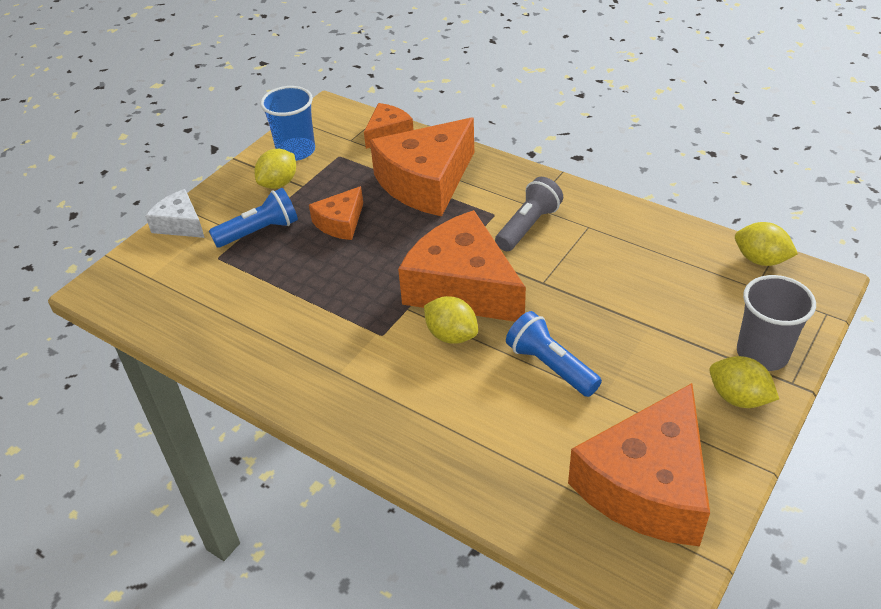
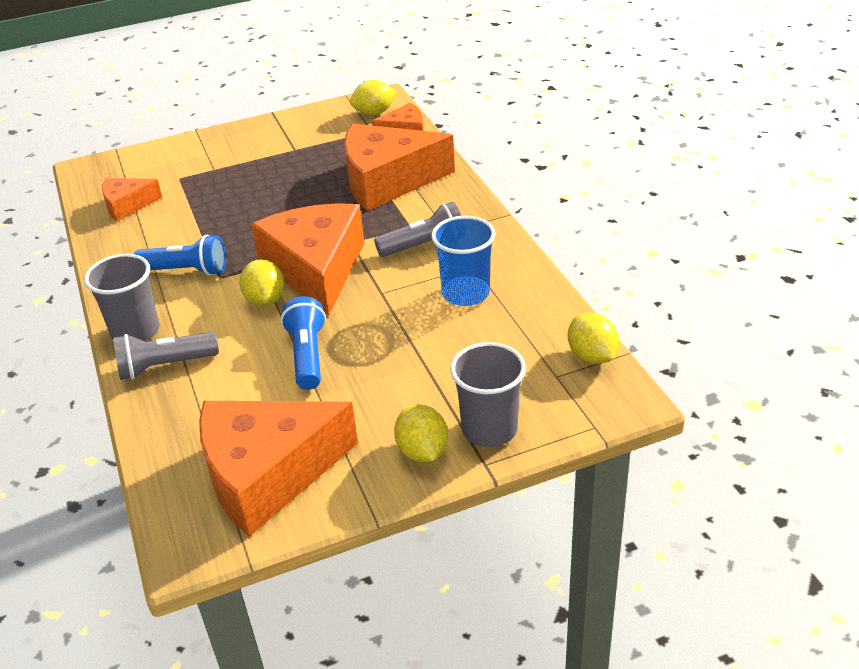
camera: 35 degrees right, 5 degrees down
white cheese [145,189,205,238] -> none
blue flashlight [209,188,298,248] -> blue flashlight moved to [133,235,226,276]
yellow lemon [255,149,296,189] -> yellow lemon moved to [350,80,397,115]
blue cup [260,86,315,161] -> blue cup moved to [431,216,495,306]
orange cheese [309,186,363,240] -> orange cheese moved to [102,178,162,221]
none -> grey cup [84,254,160,341]
none -> grey flashlight [113,332,219,380]

